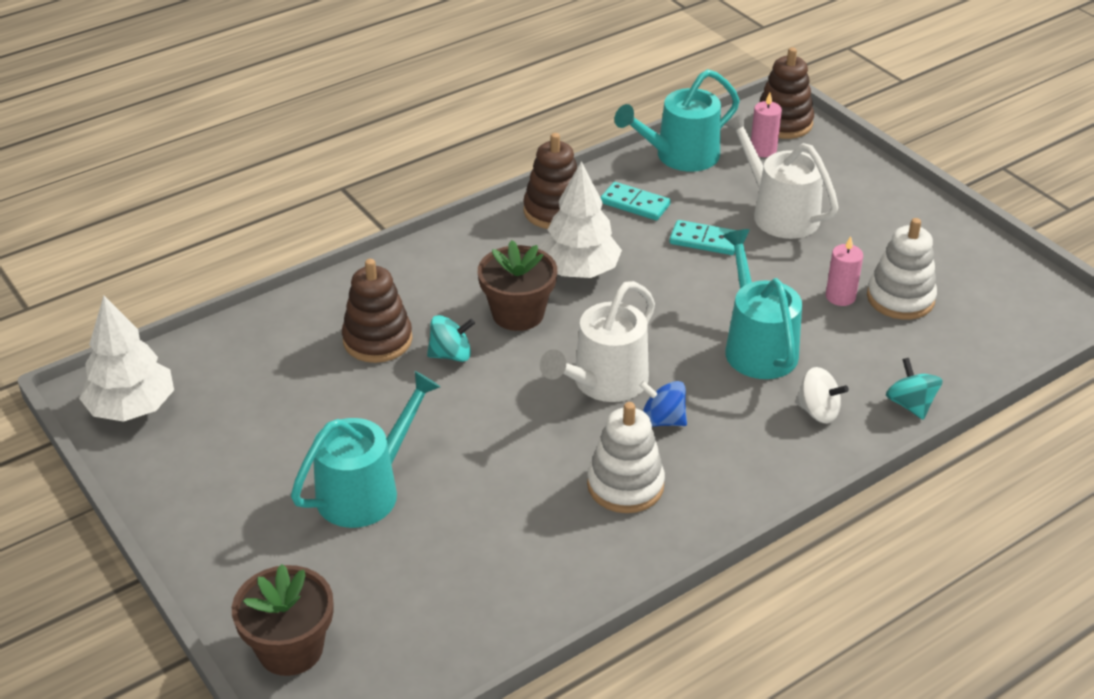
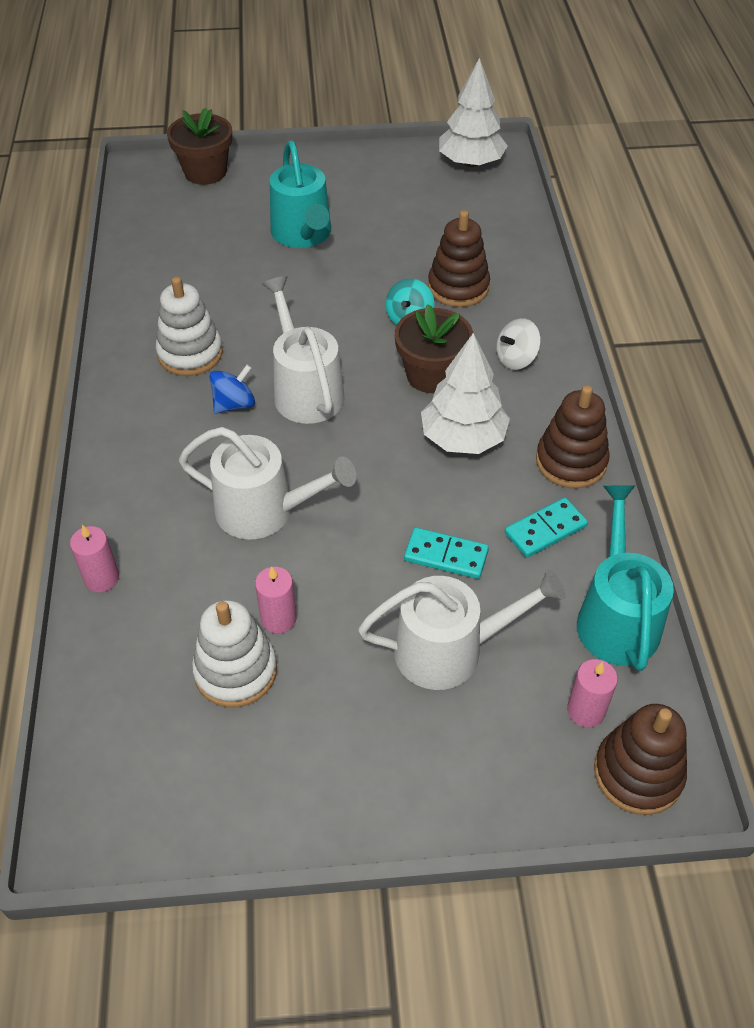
camera: 120 degrees right, 10 degrees up
turquoise domino [669,220,737,255] -> turquoise domino turned 60 degrees clockwise [404,527,489,579]
turquoise watering can [723,229,802,379] -> white watering can [179,427,356,540]
white spinning top [795,367,849,423] -> white spinning top moved to [496,318,541,370]
turquoise spinning top [886,358,943,420] -> pink candle [70,525,119,592]

